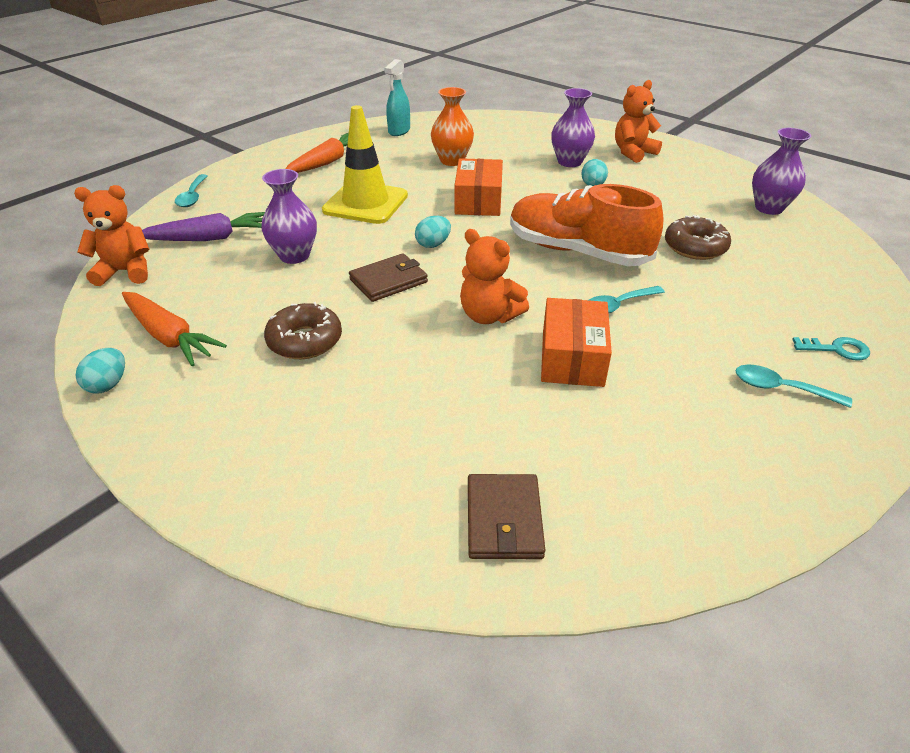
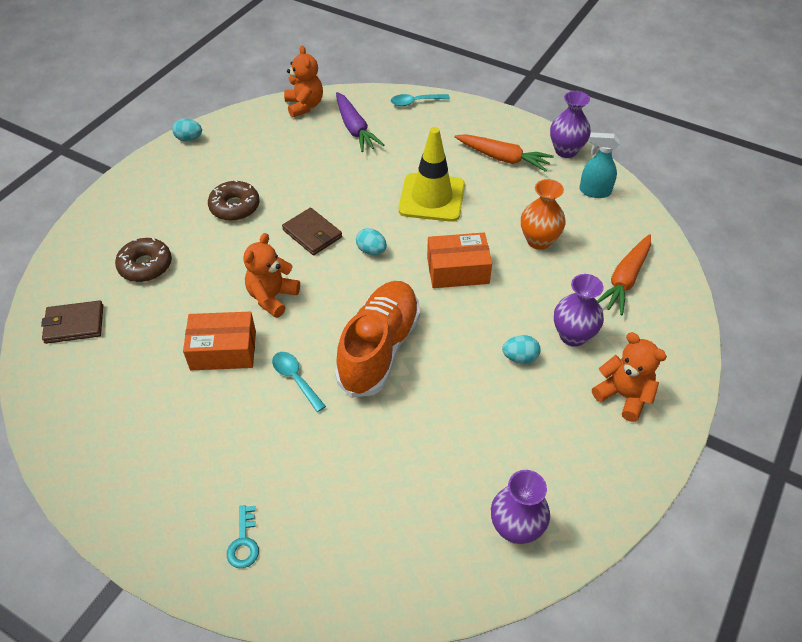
camera: 80 degrees right, 10 degrees up
orange carrot [122,292,227,366] -> orange carrot moved to [597,234,651,315]
purple vase [261,169,317,264] -> purple vase moved to [550,91,591,158]
brown donut [665,215,731,260] -> brown donut moved to [115,238,172,282]
turquoise spoon [735,365,852,408] -> none

